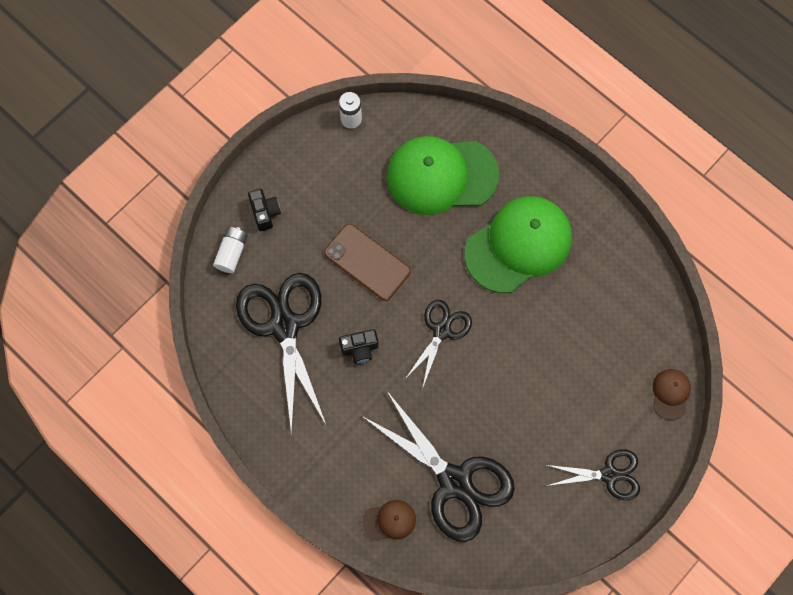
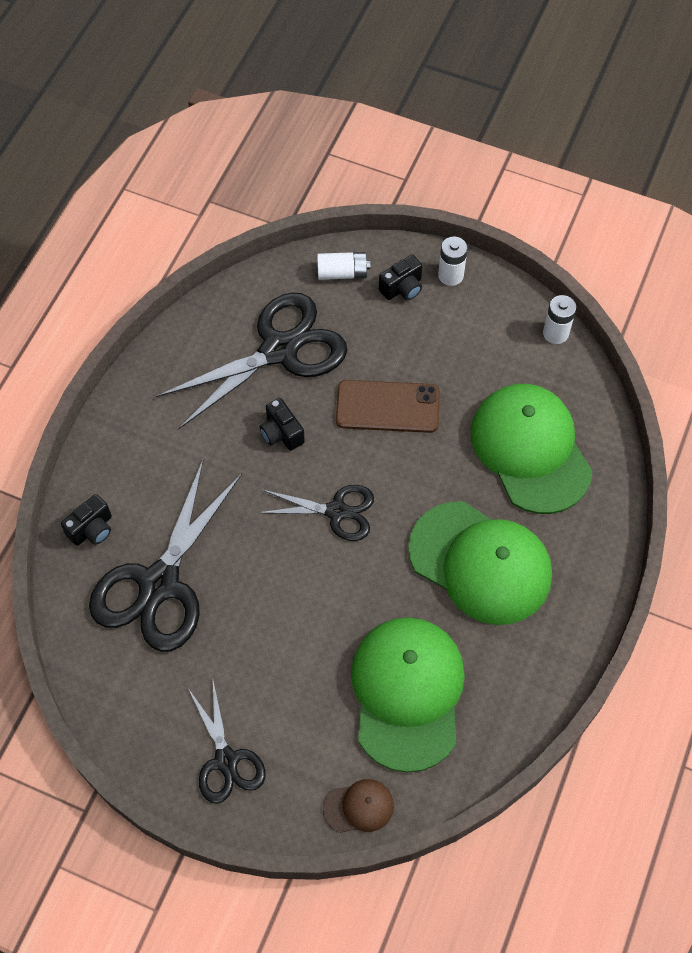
camera: 70 degrees right, 10 degrees down
brown phone [324,224,411,301] -> brown phone turned 75 degrees clockwise [336,380,440,433]
brown cap [363,500,416,541] -> black camera [61,494,112,546]
none -> green cap [351,617,465,773]
none -> white battery [438,237,468,286]

